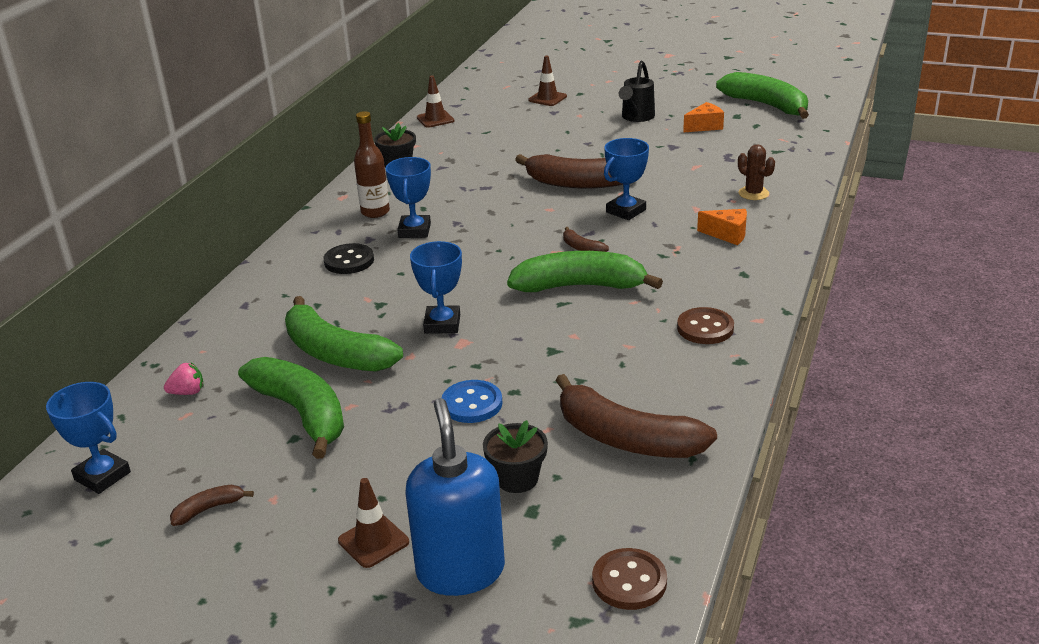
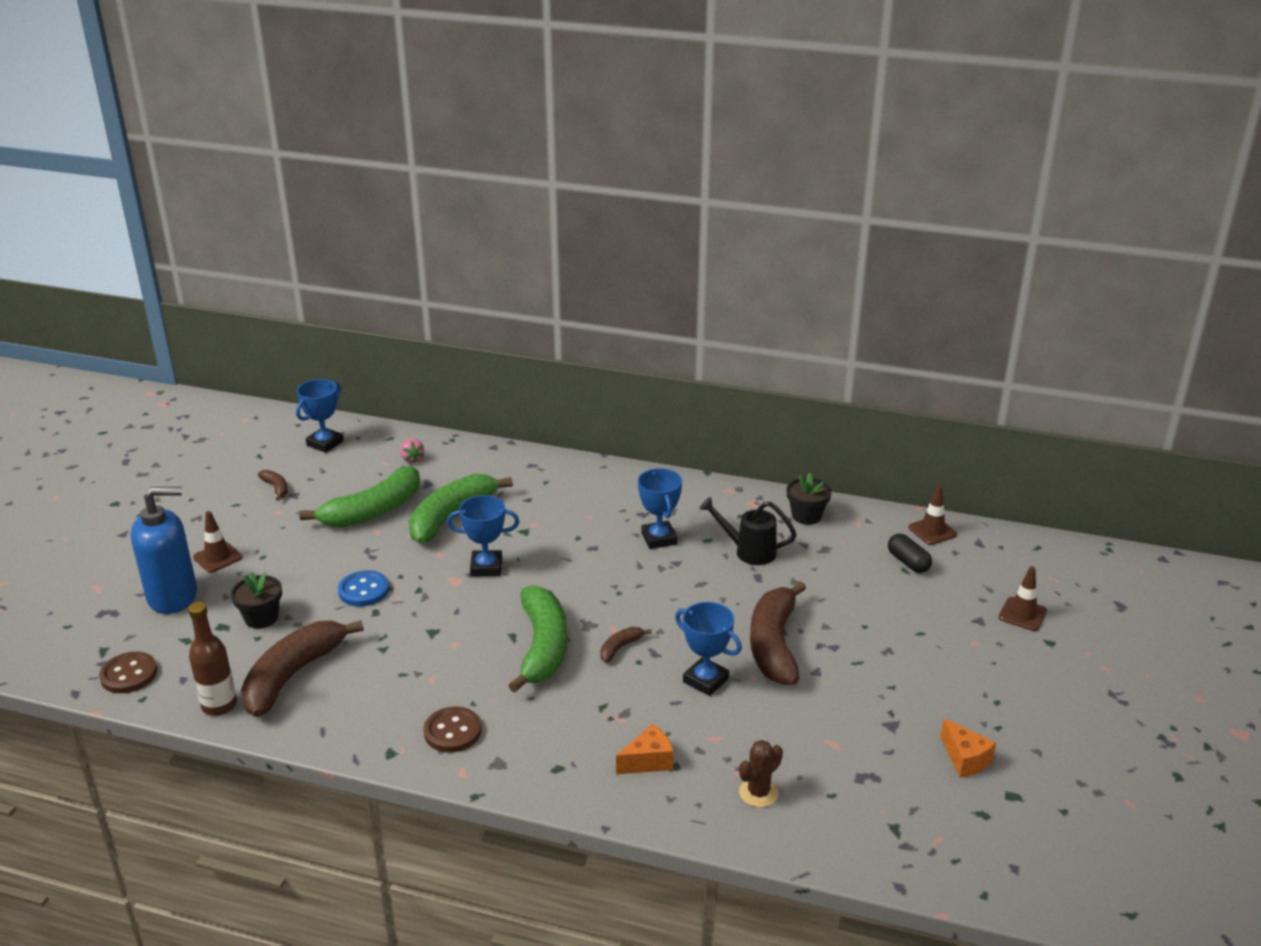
camera: 85 degrees right, 0 degrees up
black button [324,243,374,274] -> none
brown bottle [354,111,390,218] -> brown bottle moved to [188,602,237,716]
blue trophy [385,157,431,238] -> blue trophy turned 75 degrees clockwise [638,468,682,549]
black watering can [619,61,655,122] -> black watering can moved to [699,497,797,565]
orange cheese [697,209,747,245] -> orange cheese turned 135 degrees counterclockwise [616,724,674,774]
green banana [716,72,809,119] -> none
none -> black capsule [888,534,932,573]

